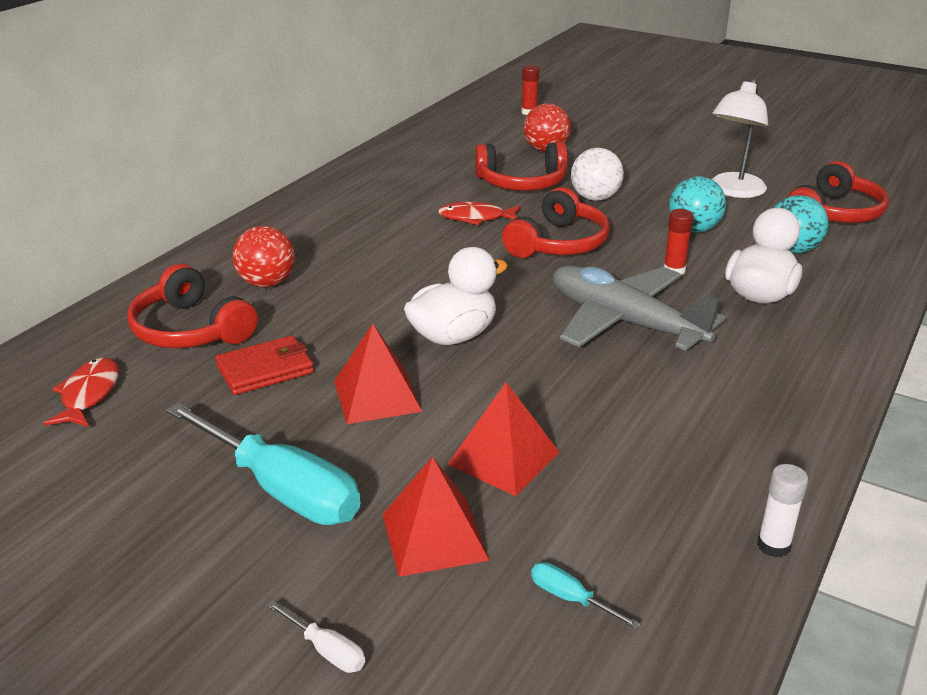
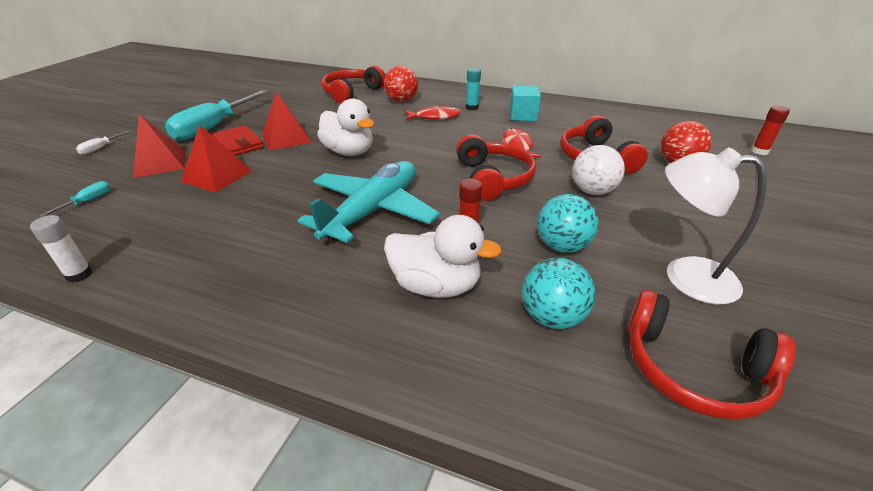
camera: 80 degrees right, 5 degrees up
red fish [43,357,119,427] -> red fish moved to [404,106,460,120]
red wallet [215,335,314,395] -> red wallet moved to [212,125,264,156]
red headphones [502,187,610,258] -> red headphones turned 120 degrees counterclockwise [456,134,536,201]
grey plane [553,265,726,351] -> turquoise plane [297,161,440,243]
none -> turquoise glue stick [466,68,481,110]
none -> turquoise cube [510,86,541,121]

